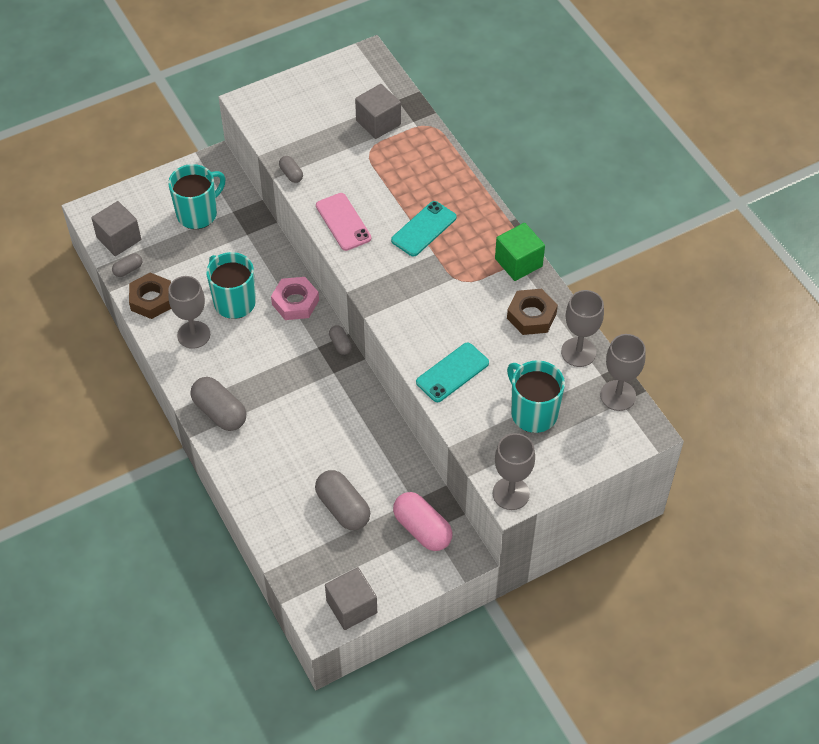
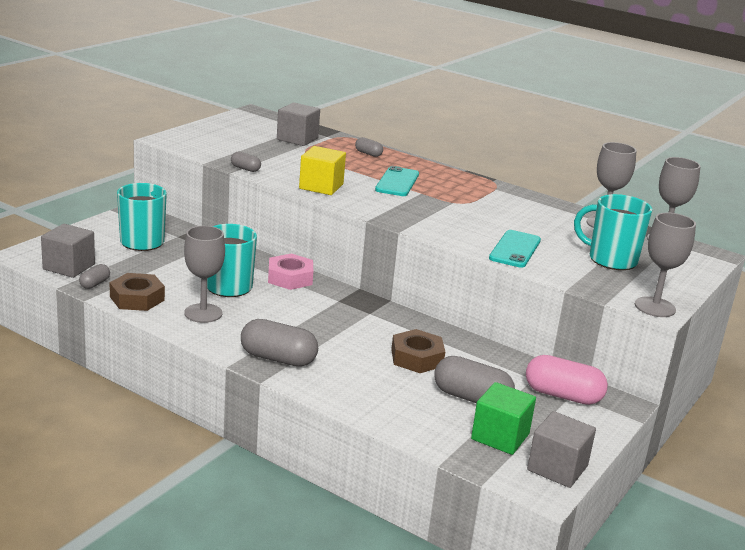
camera: 30 degrees left, 30 degrees down
pink phone [316,193,371,251] -> yellow cube [299,146,346,195]
grey capsule [329,325,352,355] -> grey capsule moved to [355,137,383,157]
green cube [495,223,545,281] -> green cube moved to [471,382,536,455]
brown nut [507,289,558,335] -> brown nut moved to [391,329,445,373]

